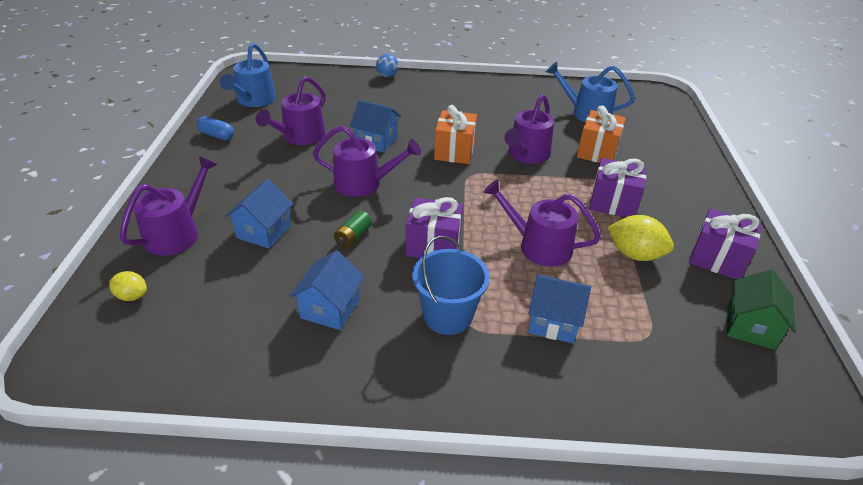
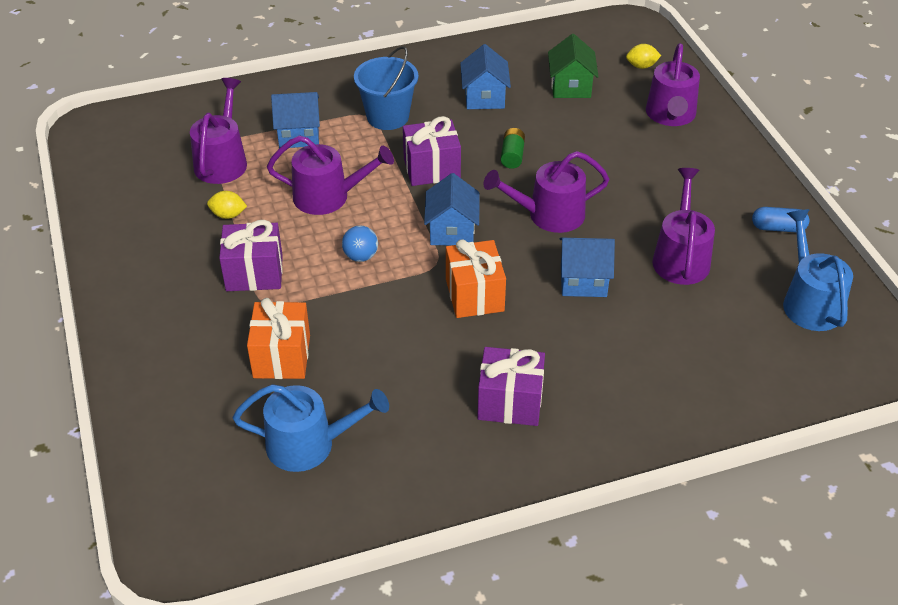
camera: 160 degrees right, 5 degrees up
blue house [225,179,293,248] -> blue house moved to [424,173,479,245]
blue ball [376,54,399,77] -> blue ball moved to [342,225,378,262]
purple watering can [504,94,554,164] -> purple watering can moved to [190,78,247,184]
yellow lemon [607,215,674,261] -> yellow lemon [207,191,247,219], size x0.59
purple gift [689,208,762,279] -> purple gift moved to [477,347,545,426]
green house [727,269,796,350] -> green house moved to [548,34,599,98]

